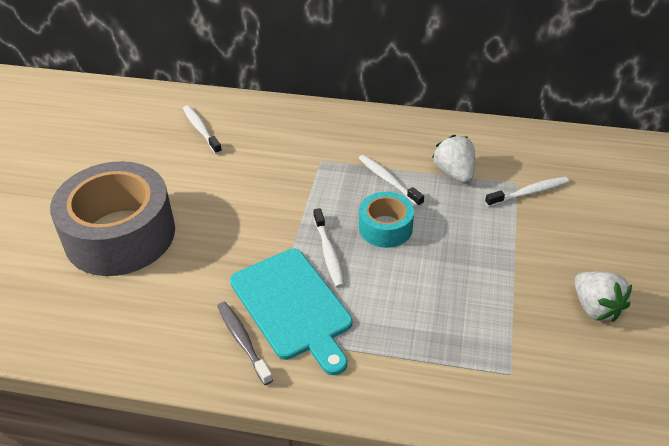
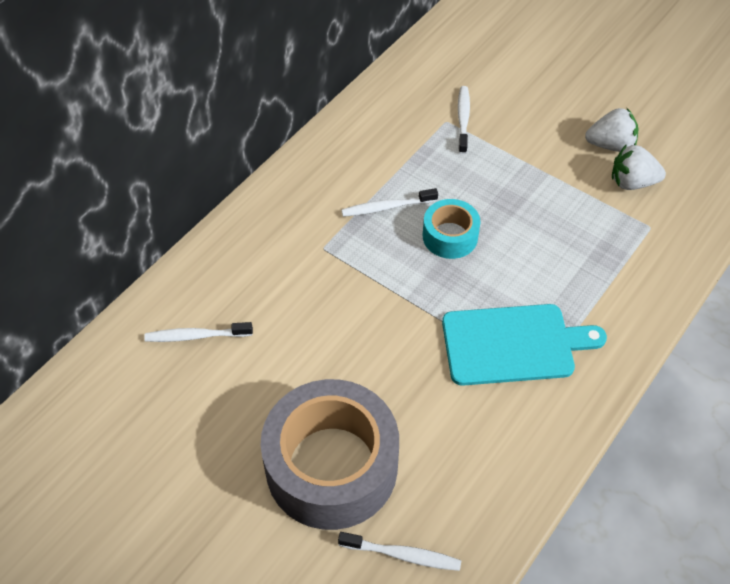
camera: 65 degrees left, 10 degrees up
grey toothbrush [217,301,273,385] -> none
white toothbrush [313,208,345,288] -> white toothbrush moved to [338,532,461,571]
white strawberry [432,135,475,183] -> white strawberry moved to [612,144,666,190]

